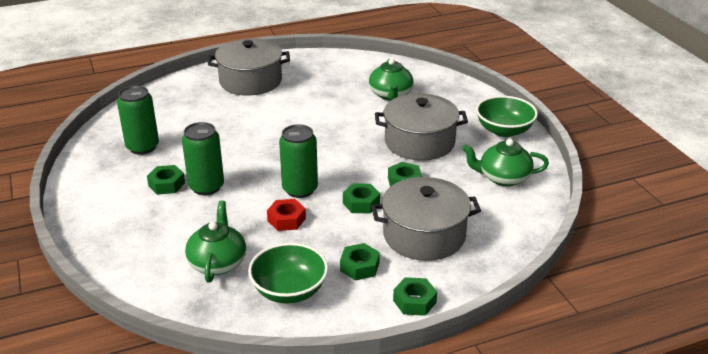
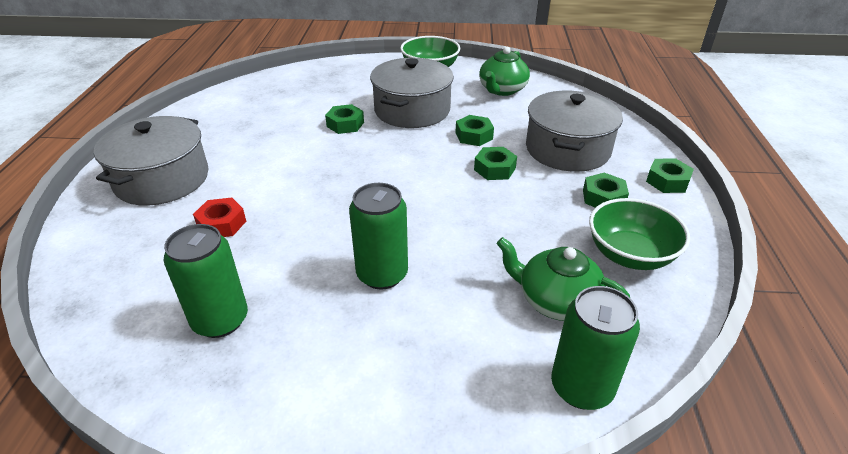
camera: 65 degrees left, 5 degrees up
green nut [147,165,185,195] -> green nut moved to [325,104,364,134]
red nut [267,199,306,231] -> red nut moved to [193,198,246,237]
green can [279,124,318,198] -> green can moved to [551,286,640,410]
green teapot [369,59,414,100] -> none

